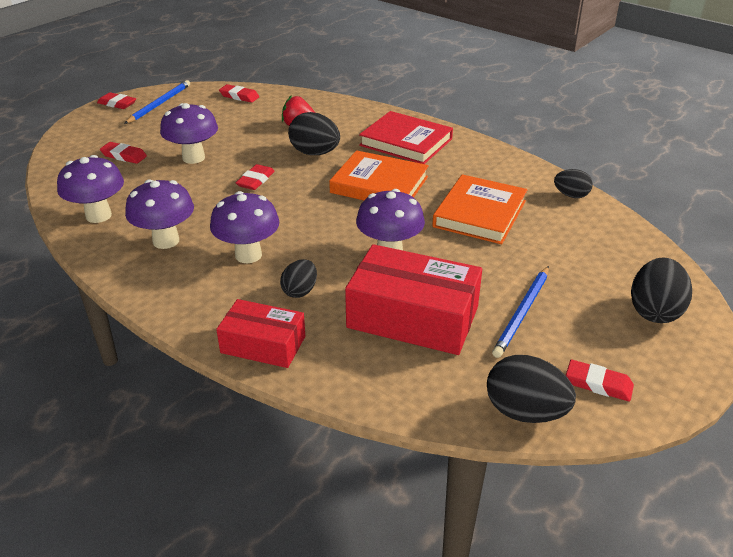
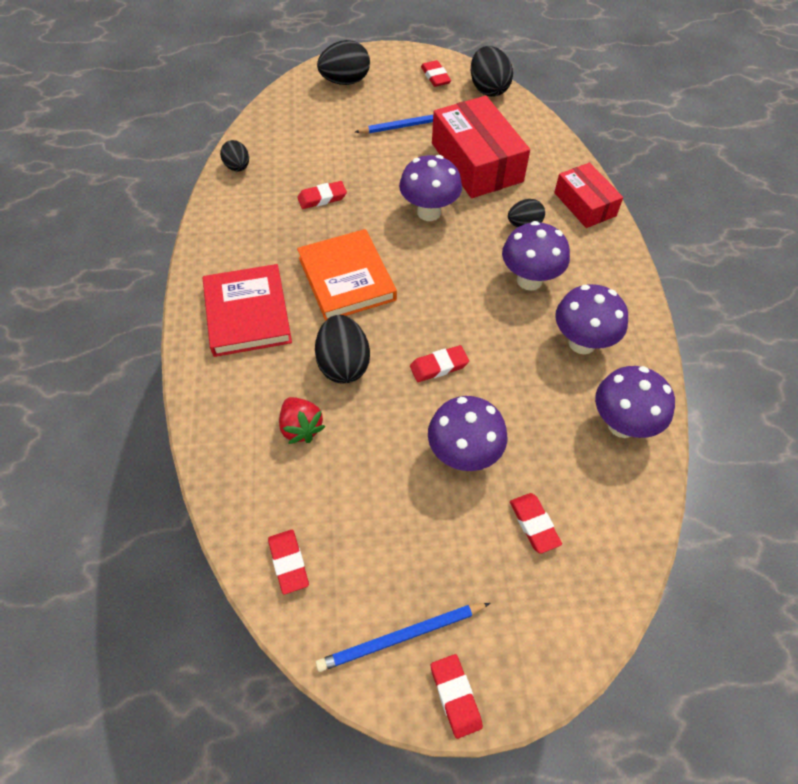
camera: 135 degrees left, 20 degrees up
orange book [432,174,528,244] -> red eraser [297,181,347,209]

